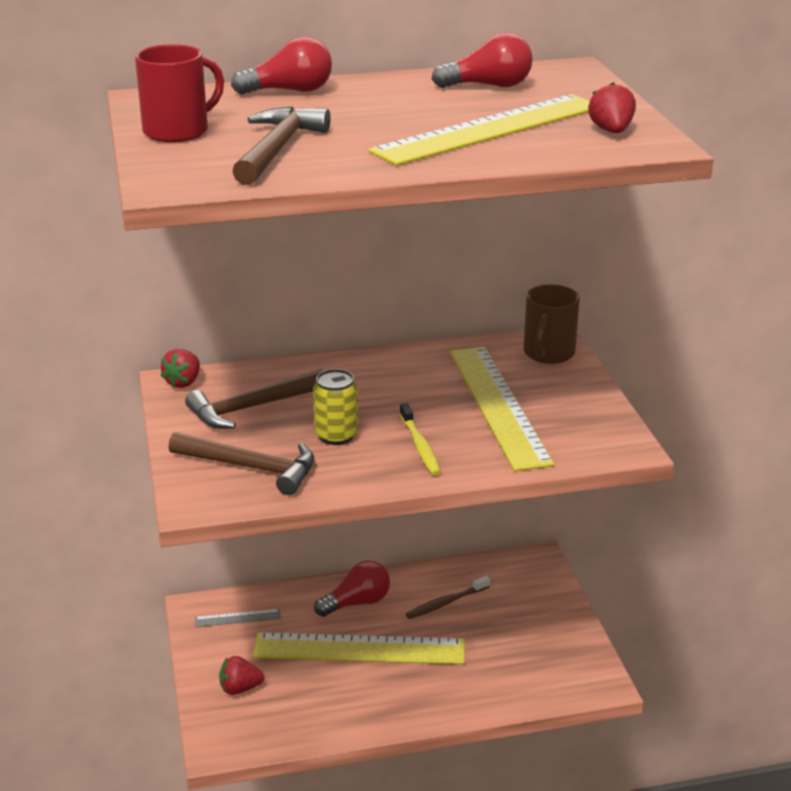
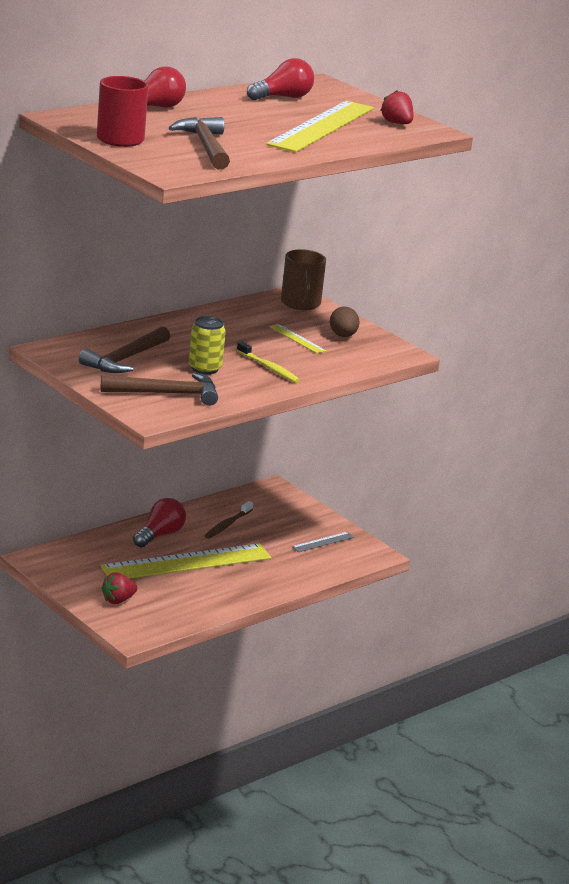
camera: 30 degrees left, 5 degrees down
red strawberry [161,349,200,388] -> none
grey ruler [195,609,281,627] -> grey ruler moved to [292,532,354,552]
yellow ruler [450,347,554,471] -> yellow ruler [269,324,326,354], size x0.42
none -> brown egg [330,306,360,337]

